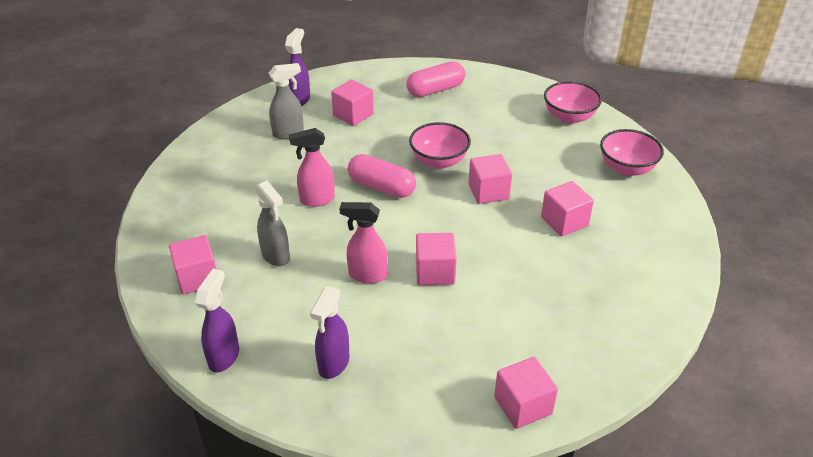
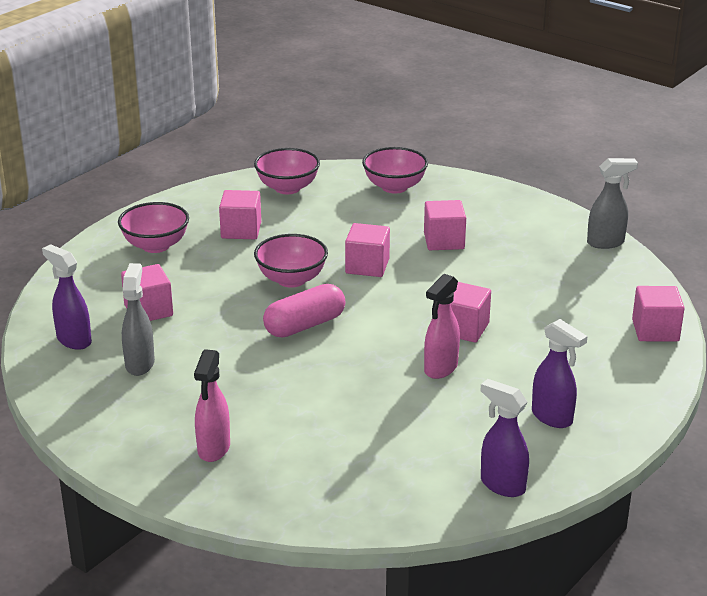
camera: 65 degrees left, 10 degrees down
pink cube [169,235,216,294] -> pink cube moved to [219,190,261,239]
grey spray bottle [255,181,290,266] -> grey spray bottle moved to [587,158,638,249]
pink spray bottle [289,128,335,207] -> pink spray bottle moved to [194,349,230,462]
pink capsule [406,62,465,97] -> pink bowl [118,202,189,253]

